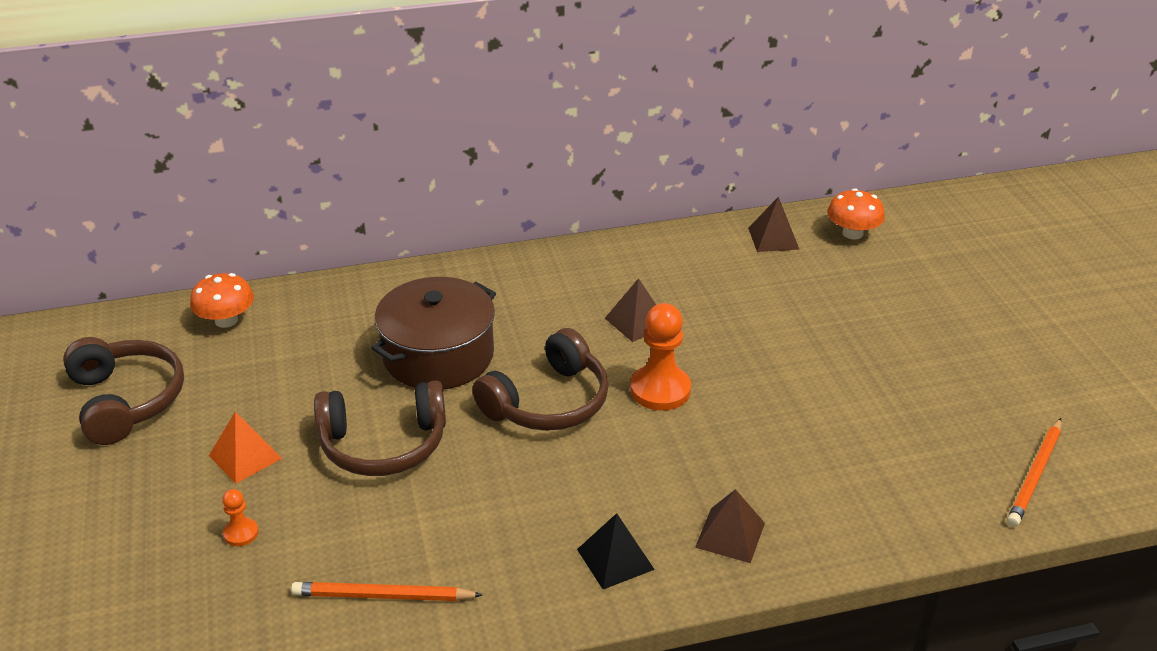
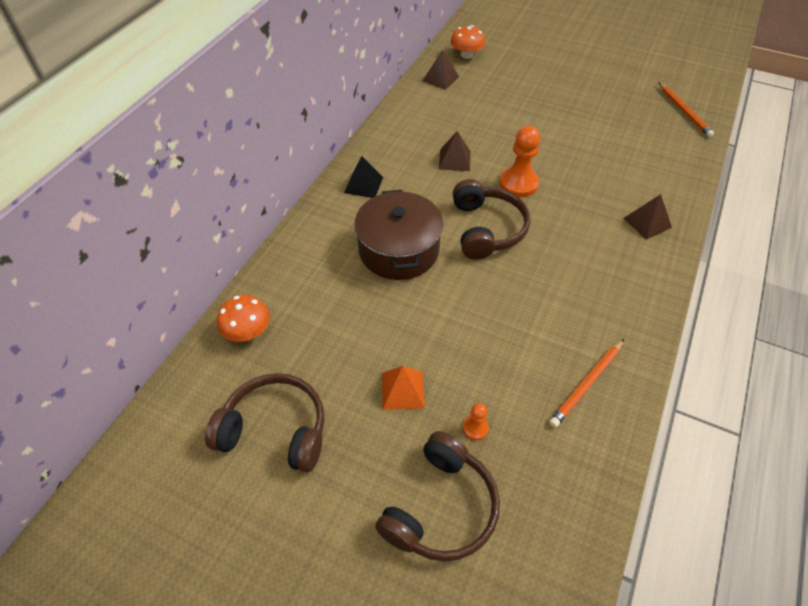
camera: 50 degrees left, 15 degrees up
brown headphones [314,381,446,476] -> brown headphones moved to [375,431,500,562]
black pyramid [577,513,655,589] -> black pyramid moved to [344,156,383,198]

